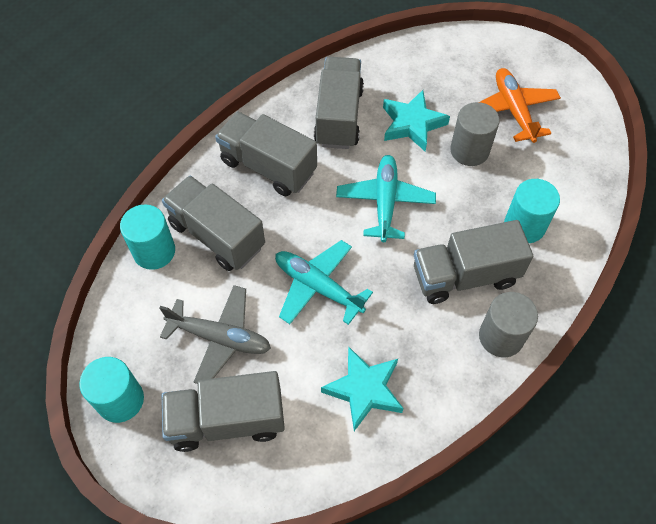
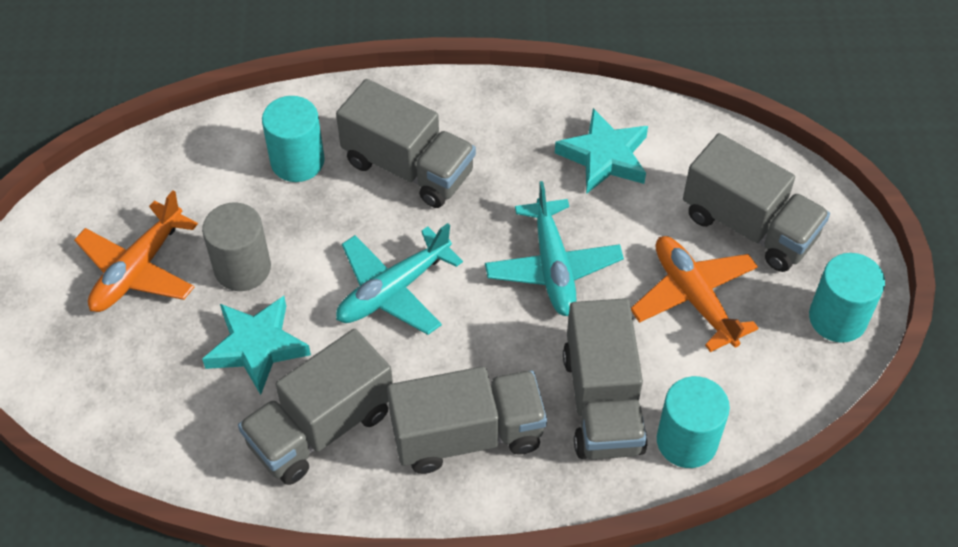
camera: 135 degrees left, 5 degrees down
grey plane [159,285,271,384] -> orange plane [631,236,758,352]
grey truck [215,112,317,196] -> grey truck turned 90 degrees counterclockwise [387,366,547,474]
grey cylinder [479,292,538,357] -> none

